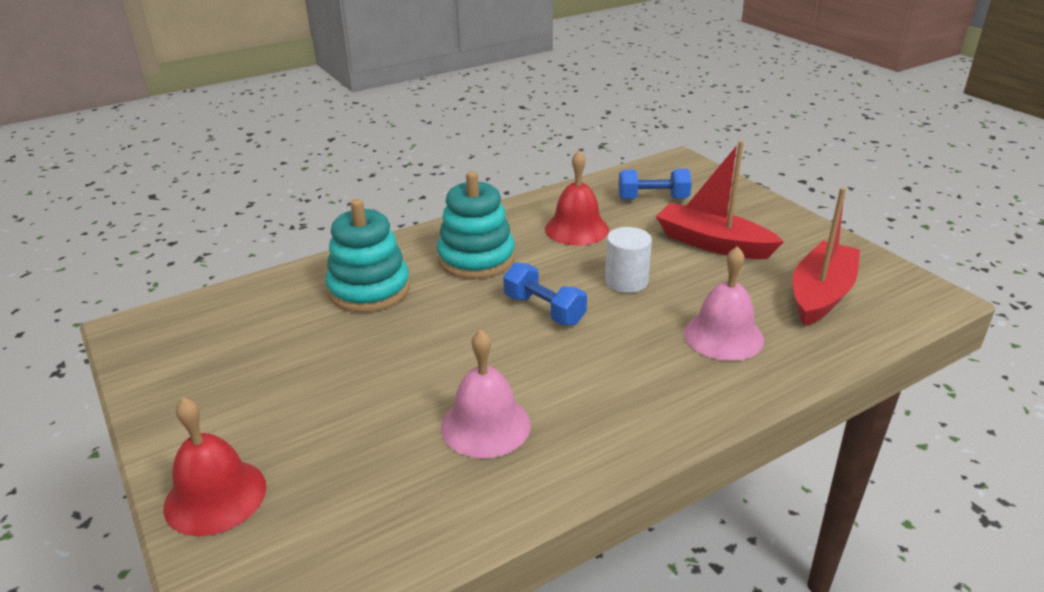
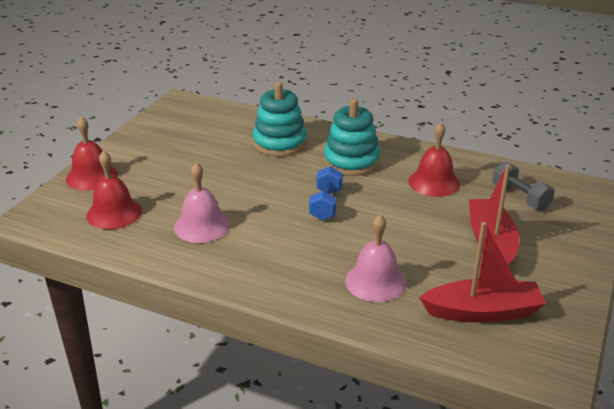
camera: 55 degrees right, 0 degrees up
white cylinder [605,227,652,293] -> none
blue dumbbell [618,169,692,200] -> grey dumbbell [492,162,554,210]
none -> red bell [86,151,142,229]

